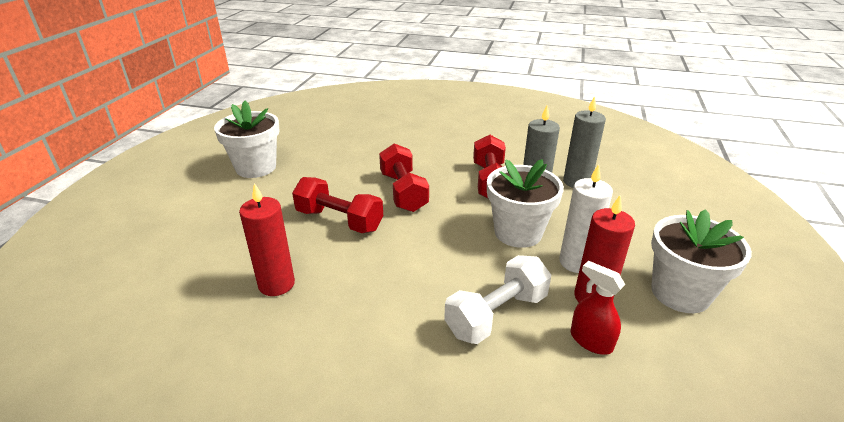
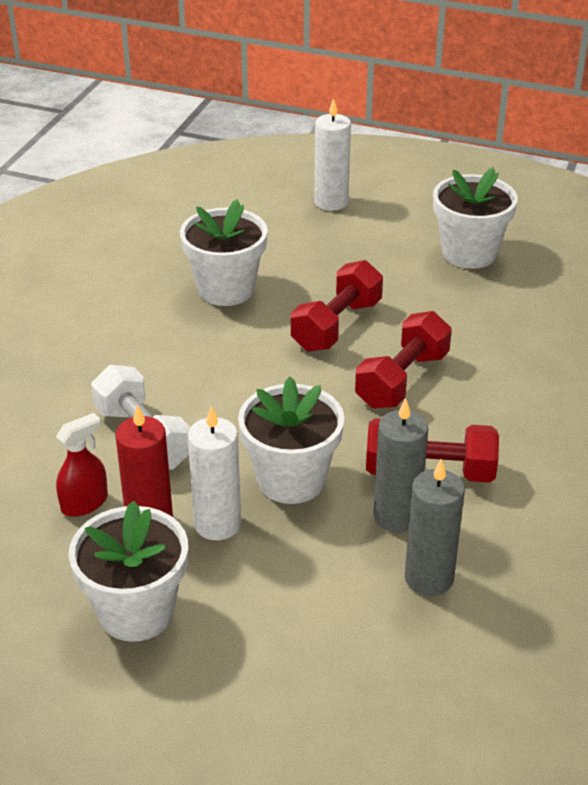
camera: 95 degrees right, 5 degrees up
red candle [239,183,295,296] -> white flower pot [180,199,268,306]
red dumbbell [379,143,429,212] -> red dumbbell turned 45 degrees counterclockwise [355,311,452,409]
none -> white candle [314,98,351,211]

